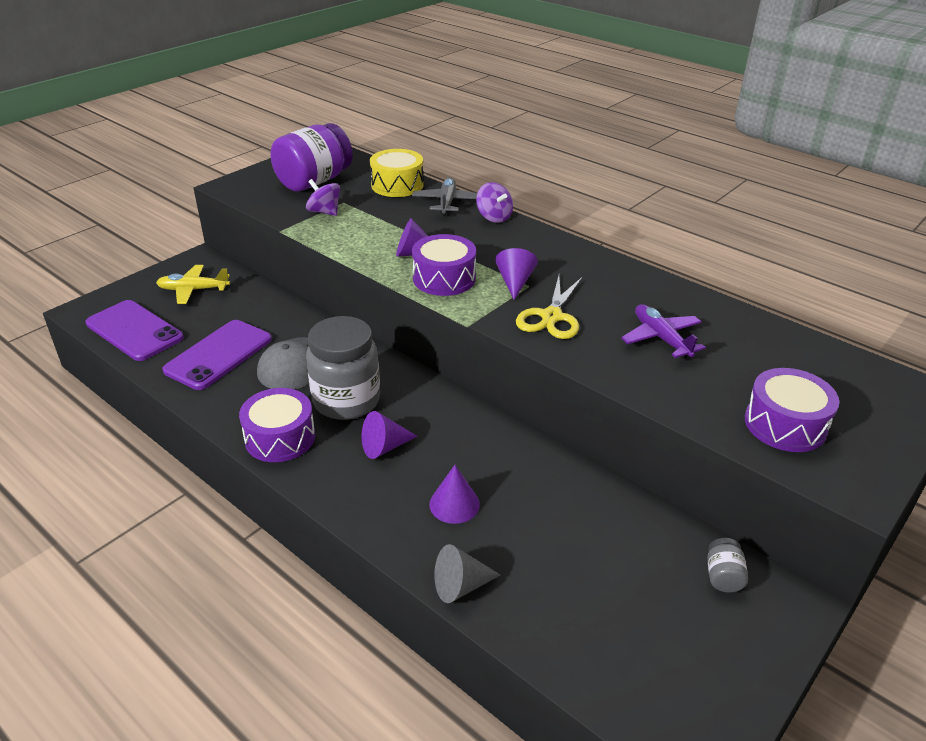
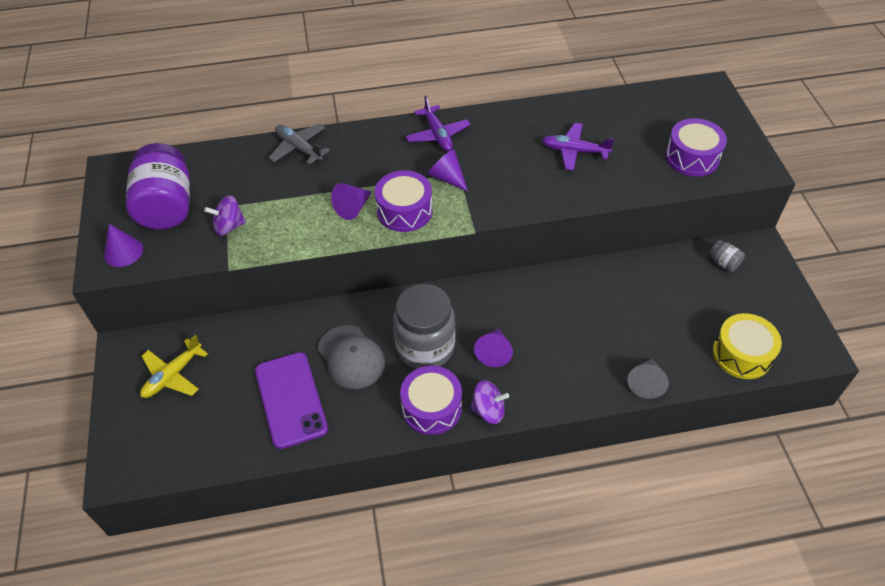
camera: 50 degrees left, 15 degrees up
purple phone [86,300,184,361] -> none
yellow drum [370,149,424,197] -> yellow drum moved to [713,313,782,379]
purple cone [429,465,480,524] -> purple cone moved to [104,224,143,267]
purple spinning top [476,182,513,223] -> purple spinning top moved to [470,380,509,424]
yellow scissors [516,276,583,339] -> none
none -> purple plane [405,96,471,151]

